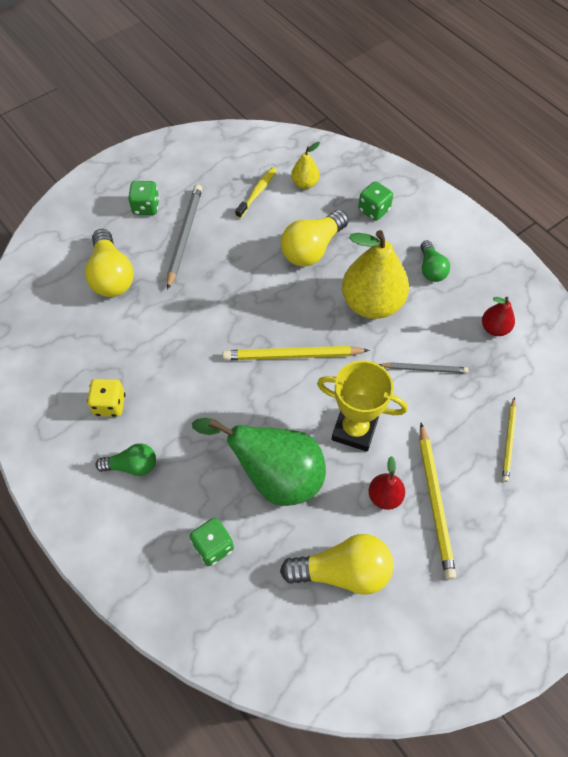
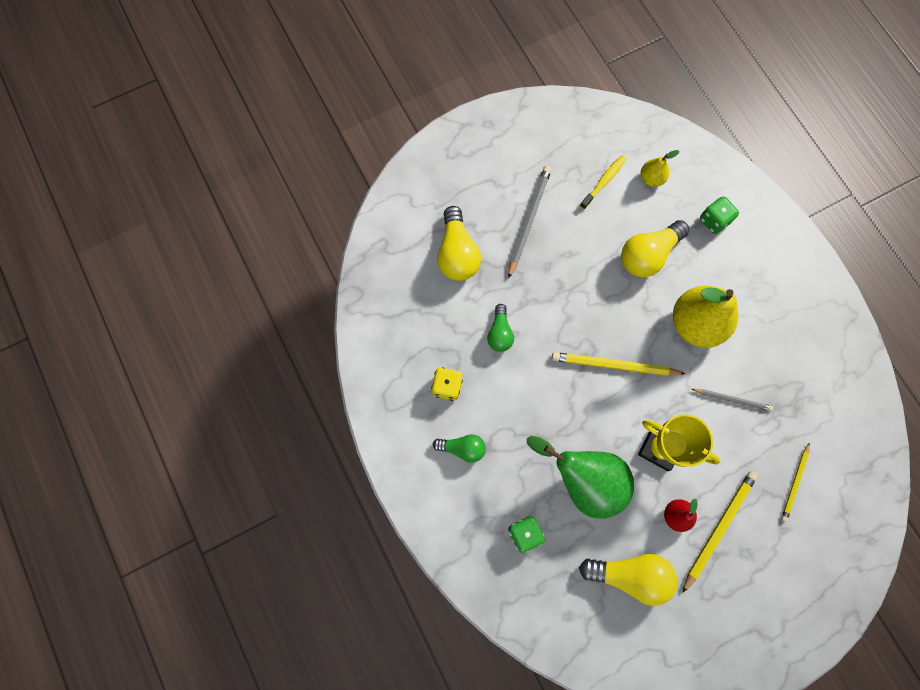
camera: 10 degrees right, 15 degrees up
green dice [128,181,159,215] -> none
yellow pencil [419,423,456,580] -> yellow pencil turned 150 degrees counterclockwise [682,471,758,593]
green light bulb [421,240,450,282] -> green light bulb moved to [487,304,514,352]
red pear [482,297,515,336] -> none

